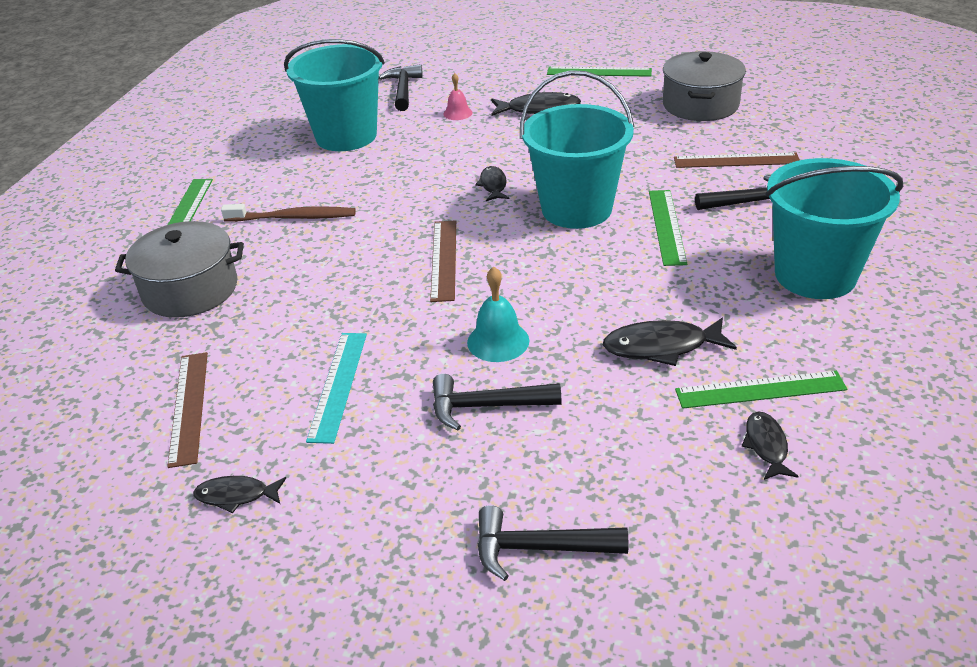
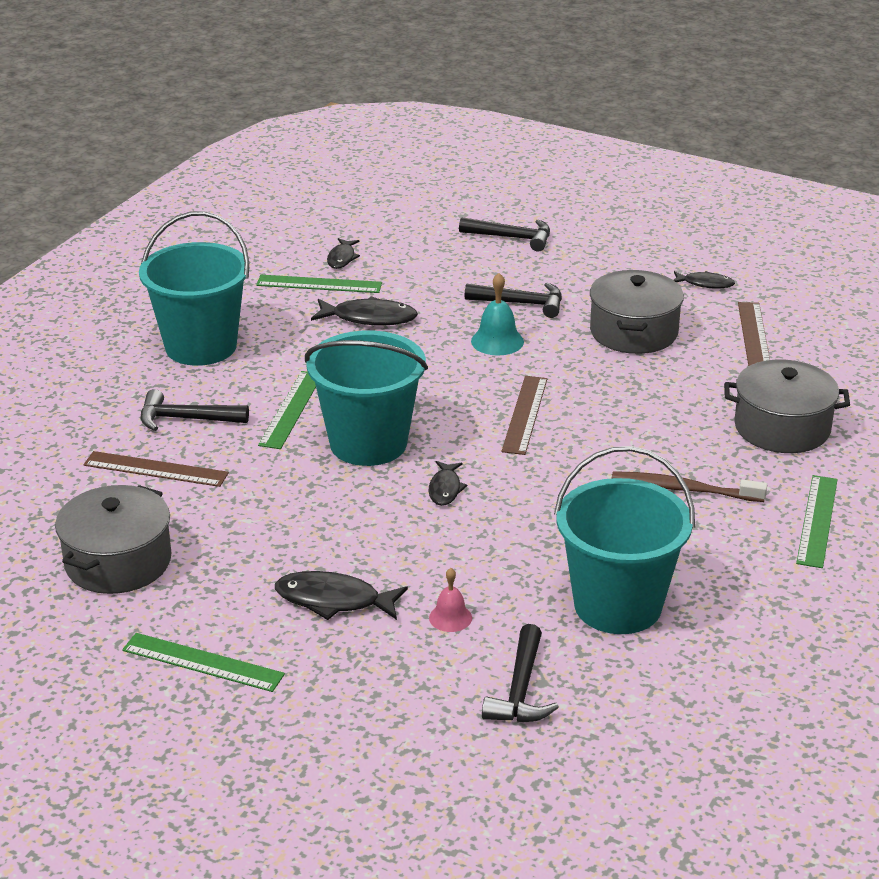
camera: 170 degrees left, 5 degrees down
turquoise ruler [306,333,367,444] -> grey pot [590,270,684,354]

